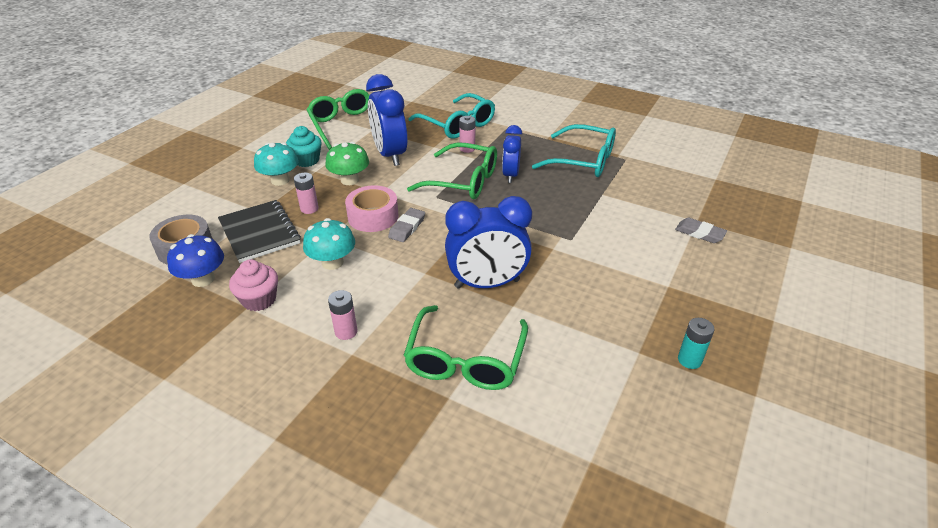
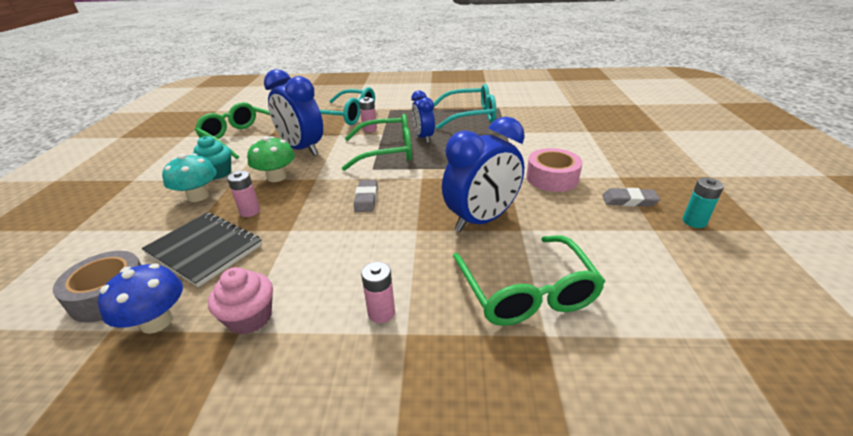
camera: 25 degrees left, 5 degrees down
turquoise mushroom [303,218,355,270] -> none
pink tape [345,185,399,232] -> pink tape moved to [526,148,583,192]
grey eraser [675,218,727,243] -> grey eraser moved to [602,188,660,207]

